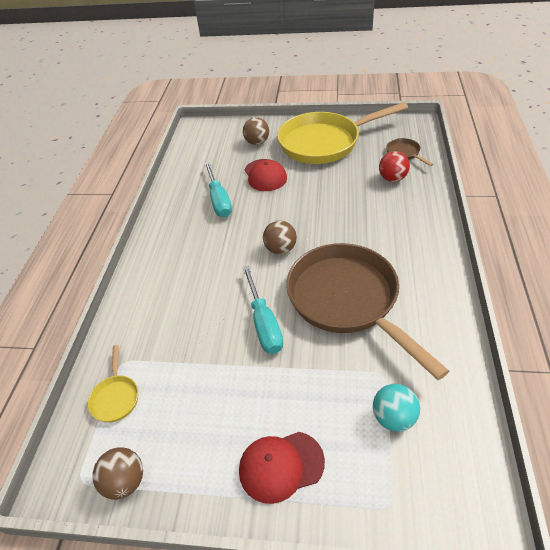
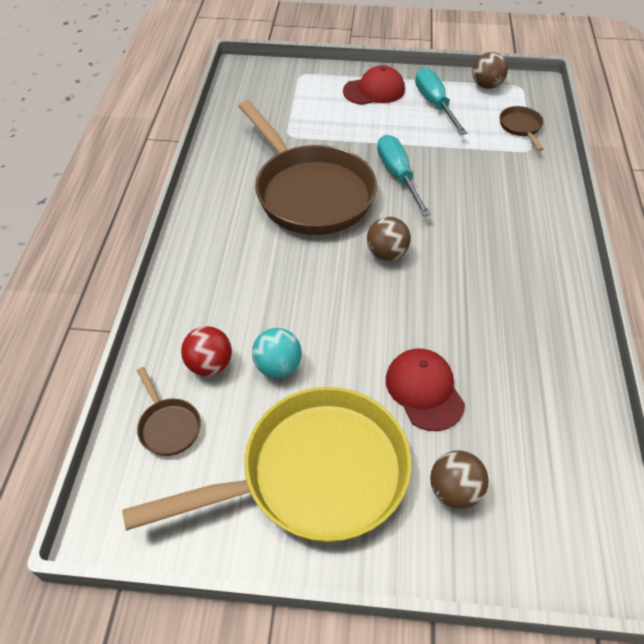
camera: 175 degrees right, 5 degrees up
yellow pan [88,345,138,422] -> brown pan [500,106,544,151]
turquoise screwdriver [204,162,232,217] -> turquoise screwdriver moved to [415,67,467,135]
turquoise ball [373,384,420,432] -> turquoise ball moved to [252,328,302,378]

